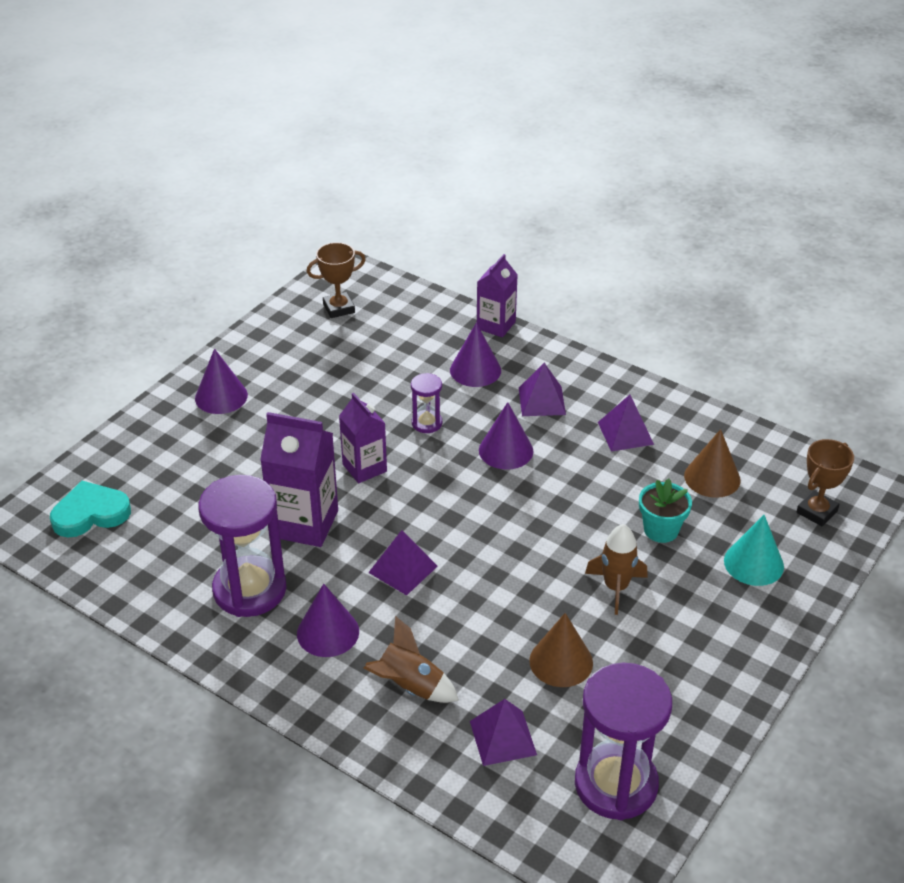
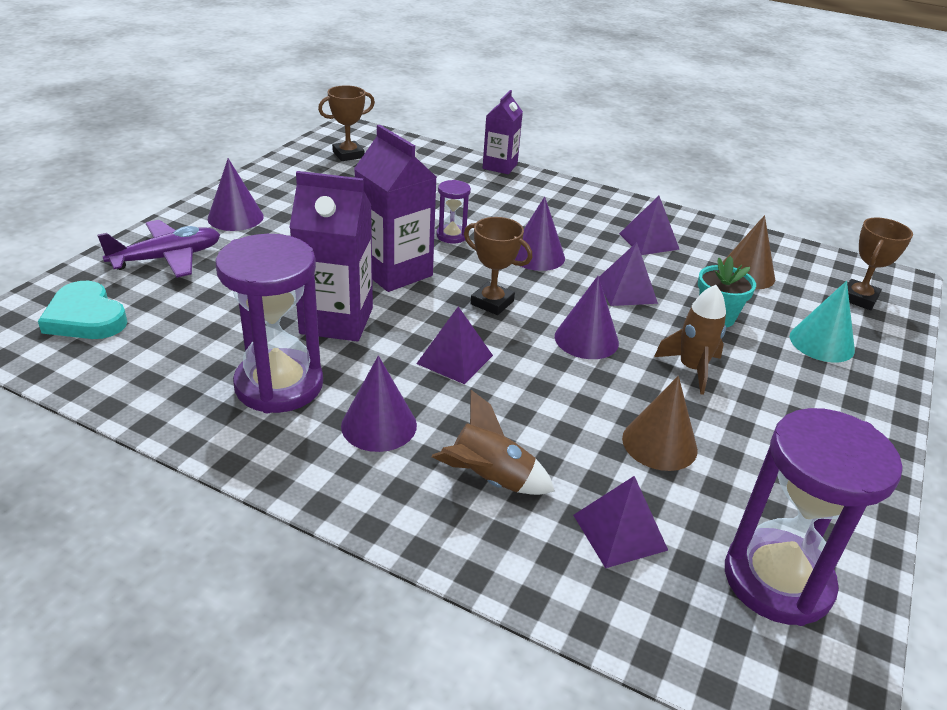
camera: 10 degrees left, 5 degrees down
turquoise heart [50,481,131,537] -> turquoise heart turned 105 degrees counterclockwise [38,281,128,339]
purple carton [339,393,387,483] -> purple carton [354,125,437,292], size x1.56
purple cone [450,323,501,387] -> purple cone moved to [555,276,619,359]
purple pyramid [519,363,566,416] -> purple pyramid moved to [599,242,658,306]
none -> purple plane [97,220,220,278]
none -> brown trophy [464,217,532,315]

